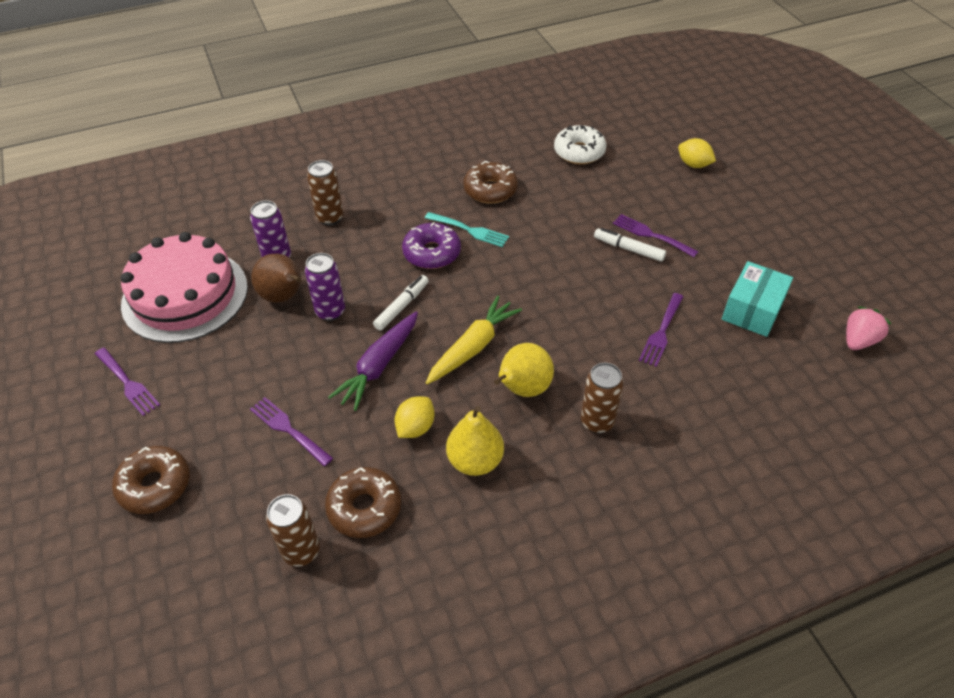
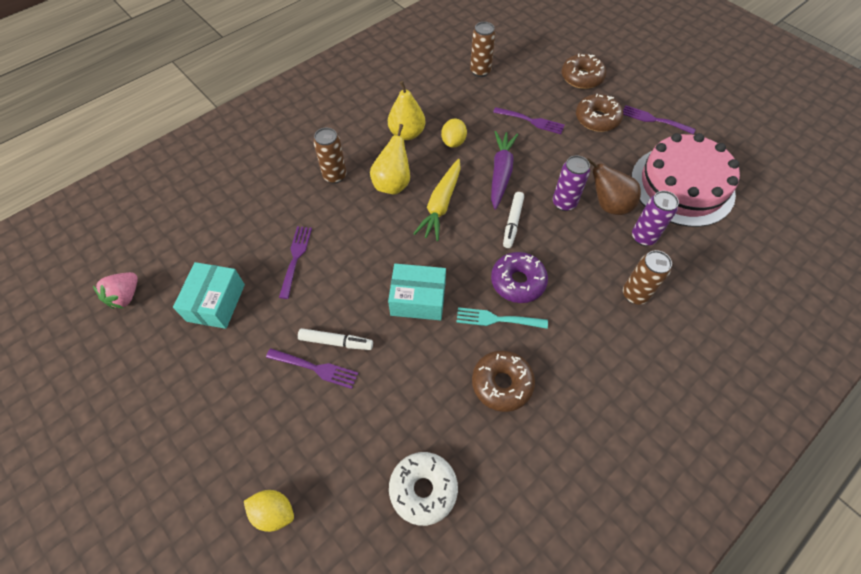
camera: 160 degrees right, 10 degrees up
brown donut [325,467,401,538] -> brown donut moved to [576,94,623,132]
none -> turquoise box [388,264,446,320]

